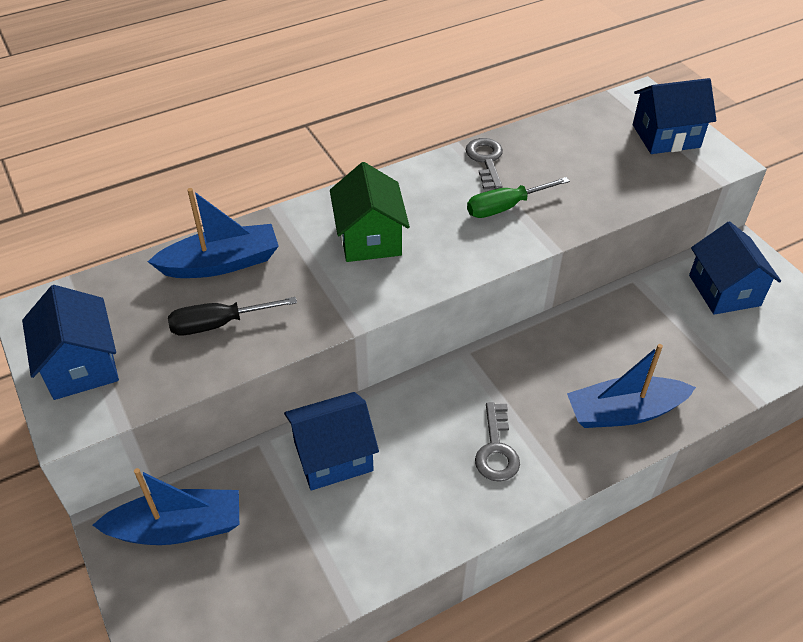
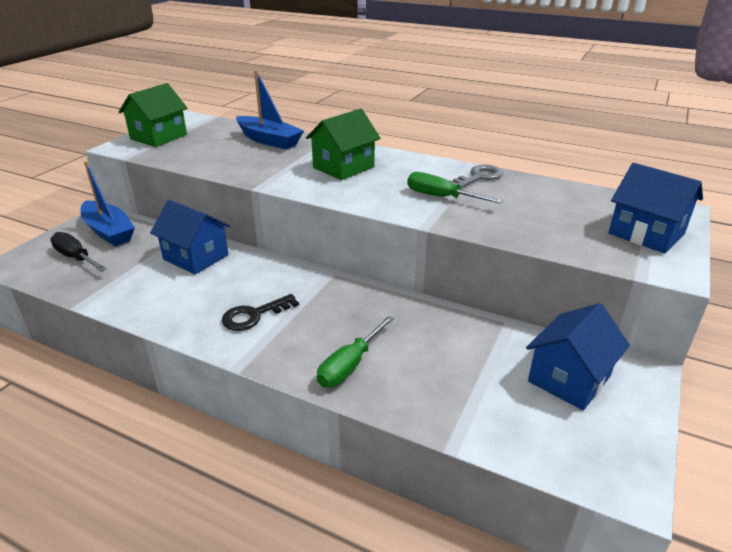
camera: 55 degrees right, 15 degrees down
blue house [22,285,119,400] -> green house [119,83,188,147]
black screwdriver [168,297,297,335] -> black screwdriver moved to [50,232,107,272]
grey key [475,402,520,482] -> black key [222,294,299,331]
blue boat [567,344,696,428] -> green screwdriver [317,316,394,387]

